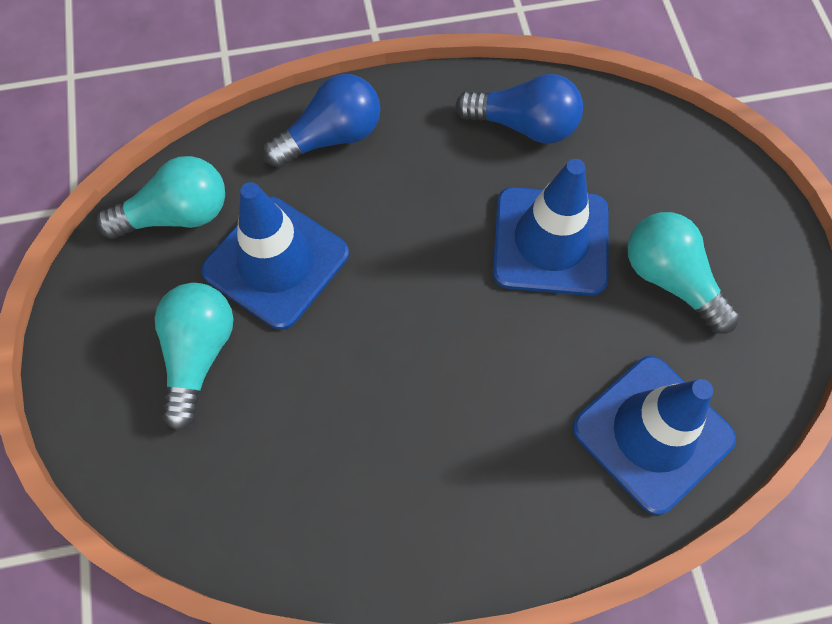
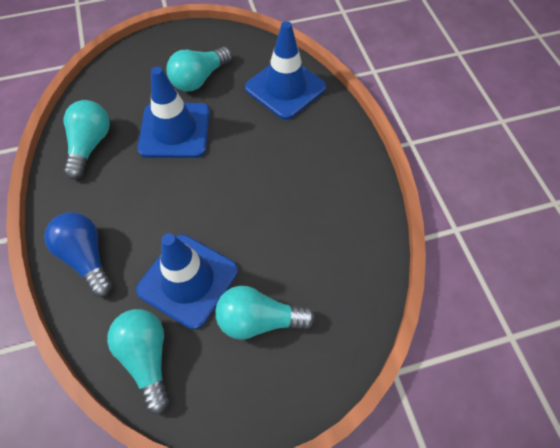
camera: 95 degrees left, 5 degrees down
blue light bulb [455,74,583,144] -> turquoise light bulb [63,100,110,180]

